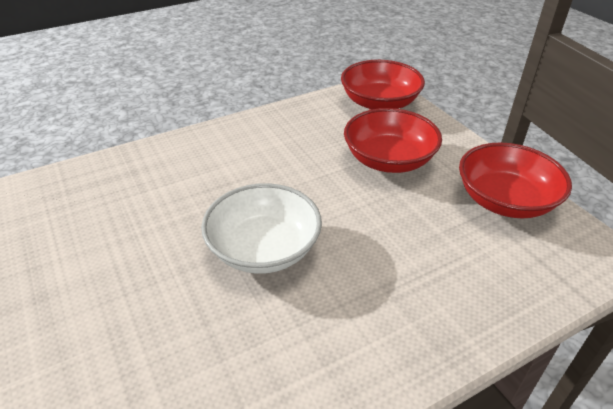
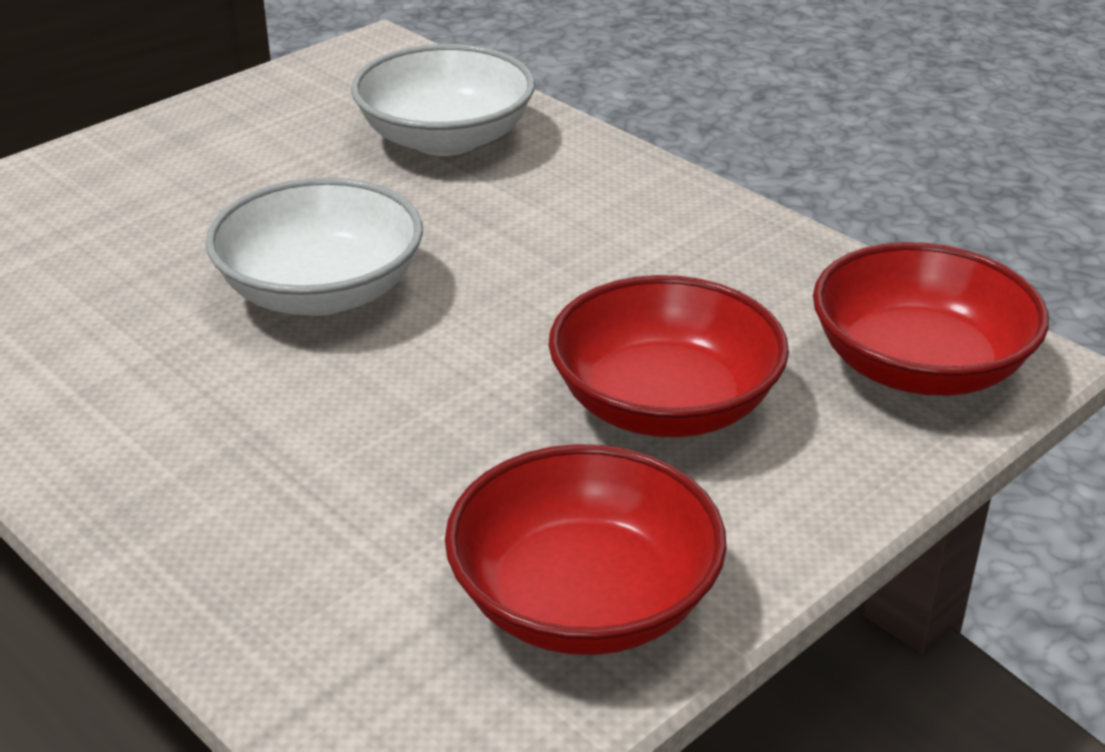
camera: 75 degrees right, 5 degrees down
none -> white bowl [351,44,535,156]

